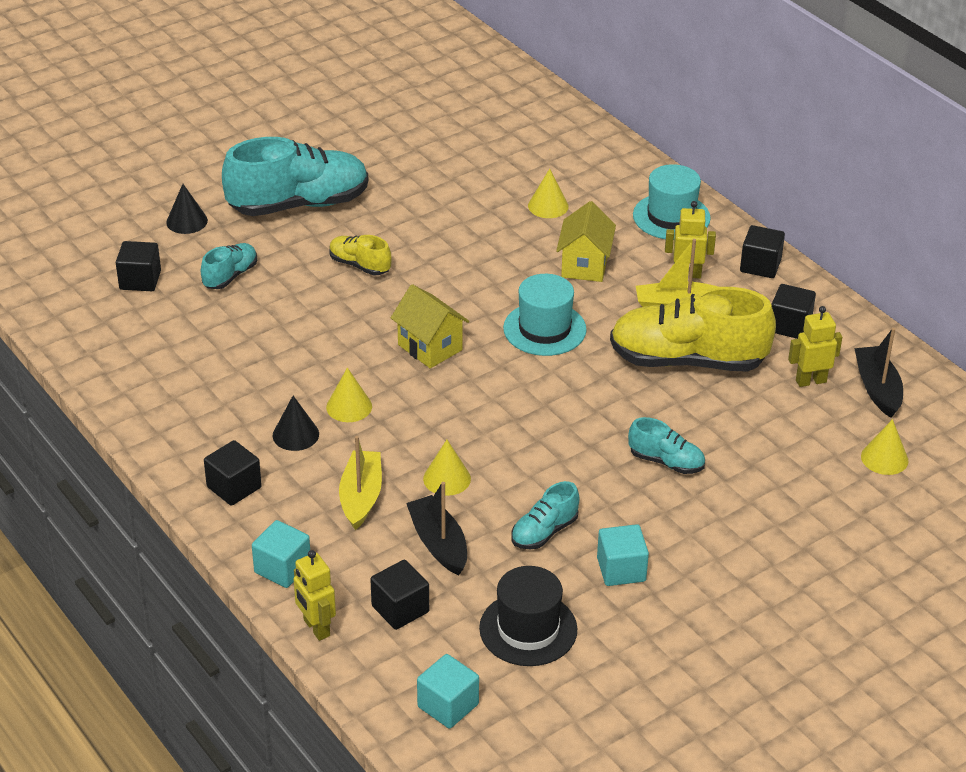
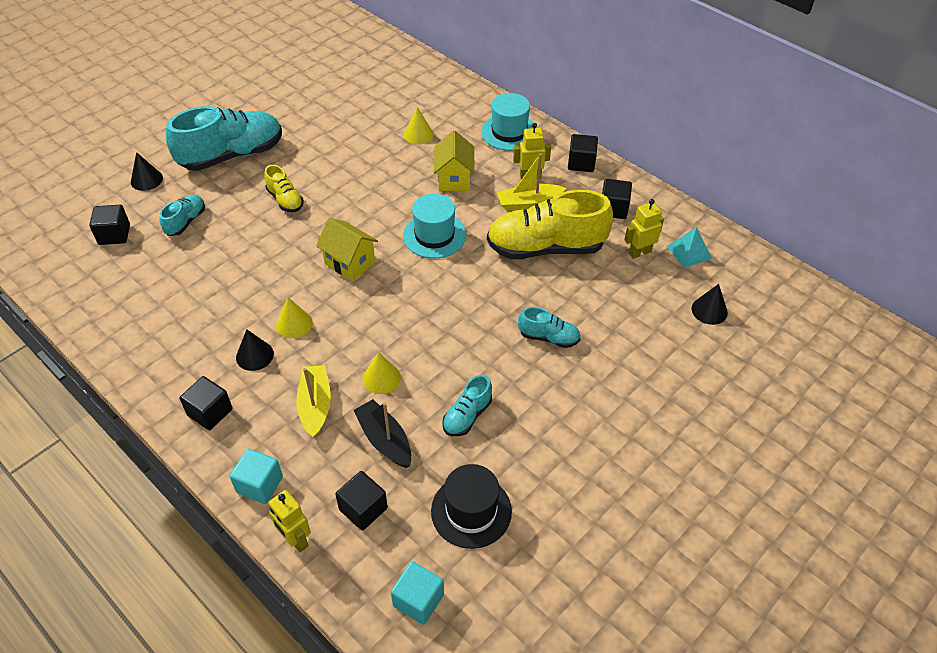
camera: 10 degrees left, 10 degrees up
yellow shoe [329,235,392,275] -> yellow shoe turned 150 degrees counterclockwise [264,165,304,212]
turquoise cube [597,524,649,586] -> none
black boat [854,328,903,418] -> turquoise pyramid [667,227,712,268]
yellow cone [861,419,909,475] -> black cone [692,284,728,325]

